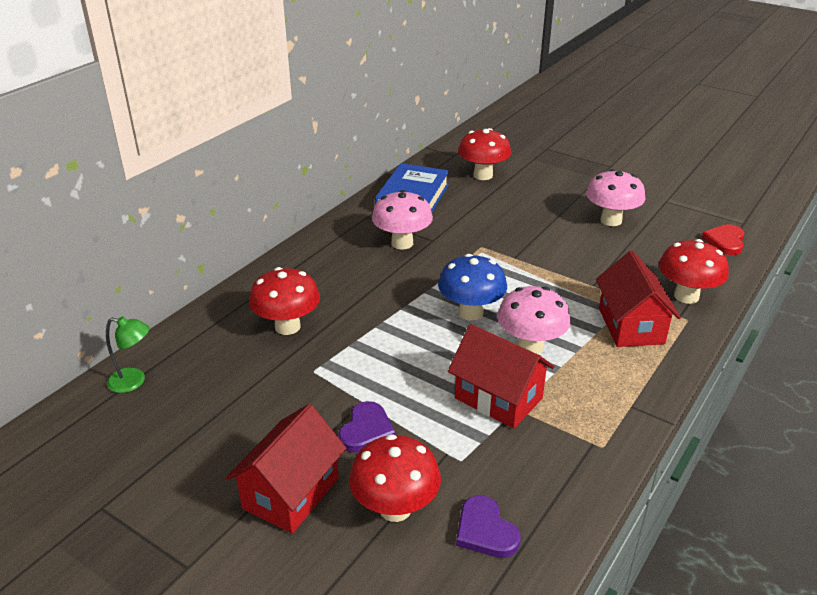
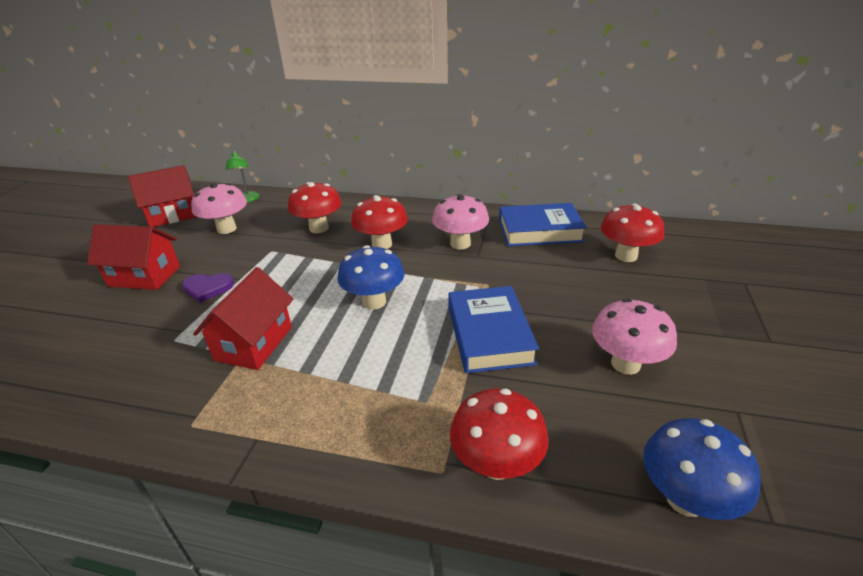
camera: 70 degrees right, 0 degrees up
red mushroom [349,434,441,522] -> red mushroom moved to [351,195,408,249]
purple heart [456,495,521,558] -> none
pink mushroom [497,286,571,354] -> pink mushroom moved to [191,183,247,234]
red house [596,251,681,347] -> red house moved to [128,165,197,227]
red heart [702,224,745,255] -> blue mushroom [643,418,761,520]
none -> blue book [448,286,539,373]

